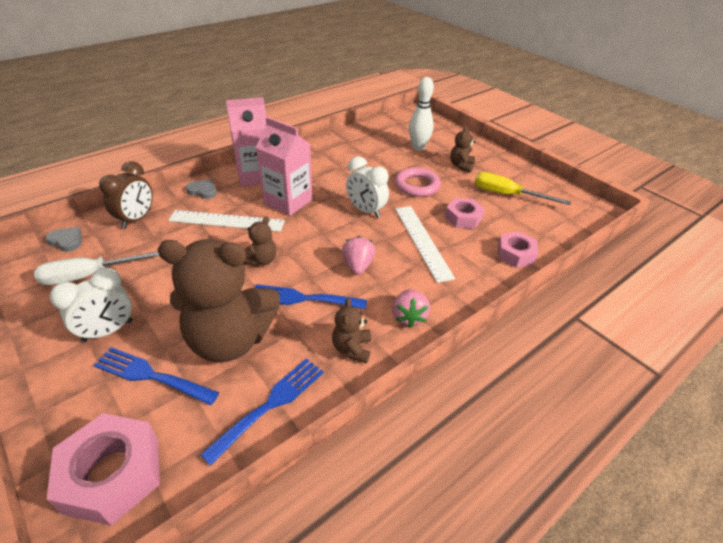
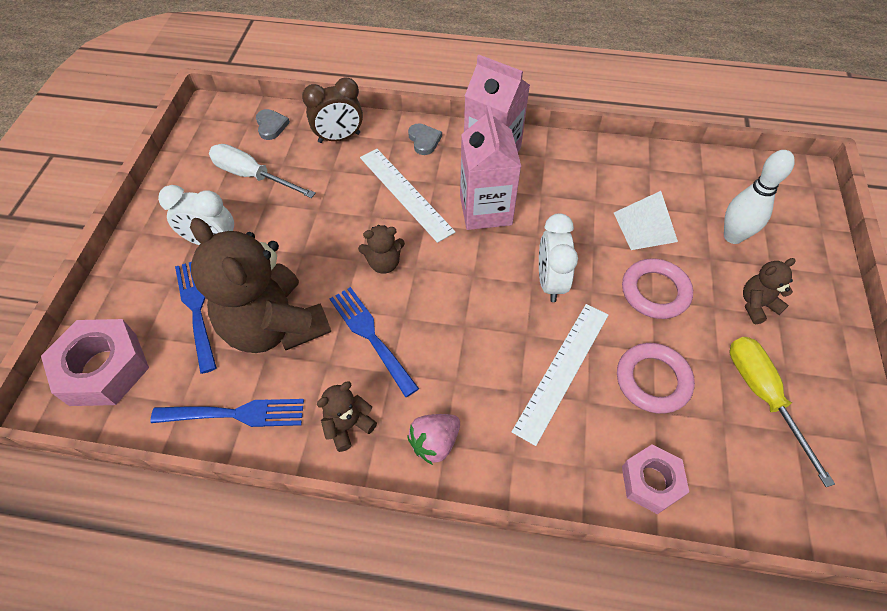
camera: 50 degrees right, 15 degrees up
pink strawberry [342,236,376,275] -> none
pink nut [445,198,484,229] -> pink ring [617,343,695,414]
none -> white pyramid [614,191,678,250]

